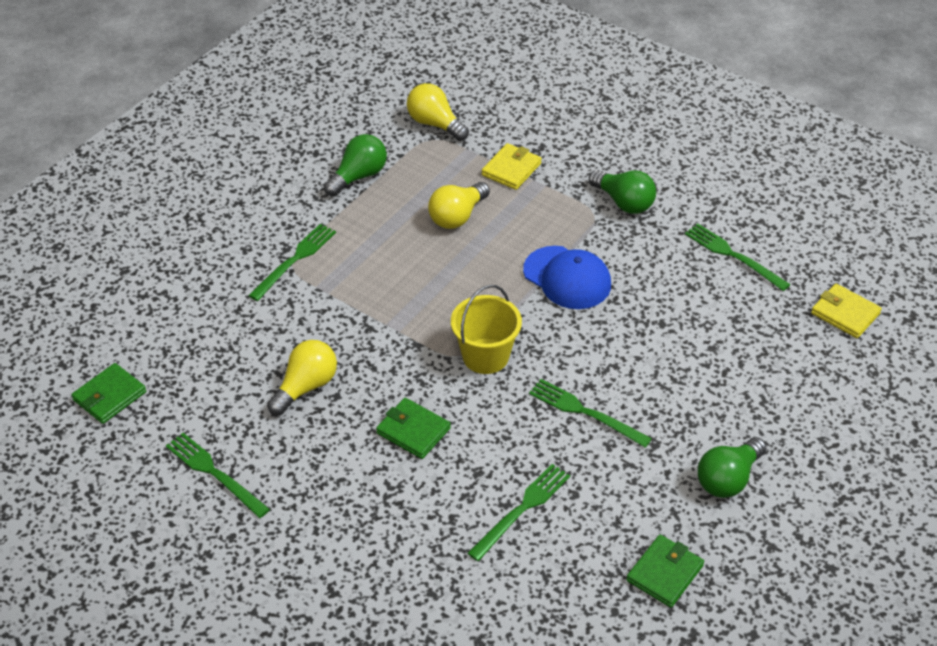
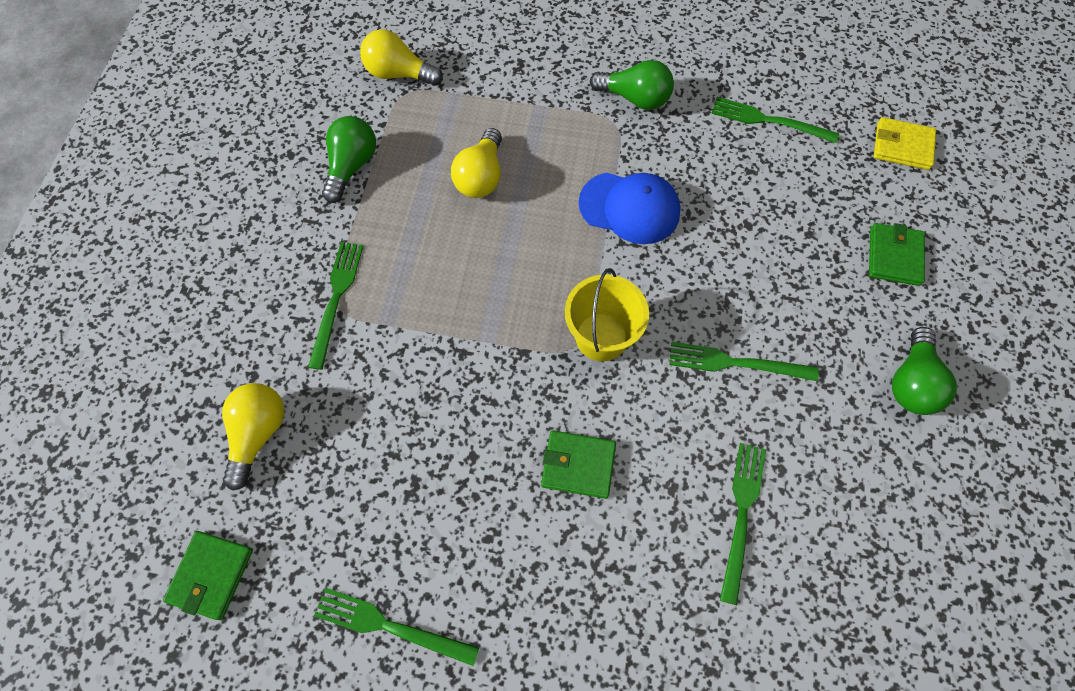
camera: 25 degrees left, 20 degrees up
yellow light bulb [267,340,337,416] -> yellow light bulb moved to [222,383,285,491]
yellow wallet [482,143,542,190] -> none
green wallet [626,534,704,608] -> green wallet moved to [869,223,925,286]

